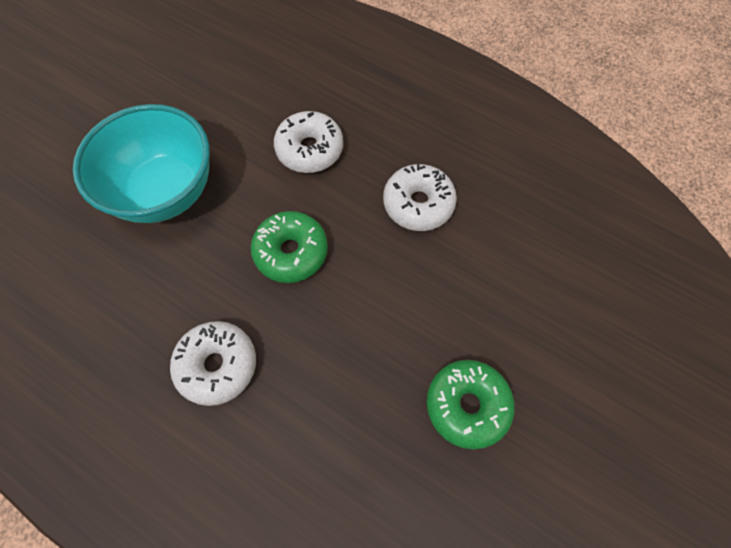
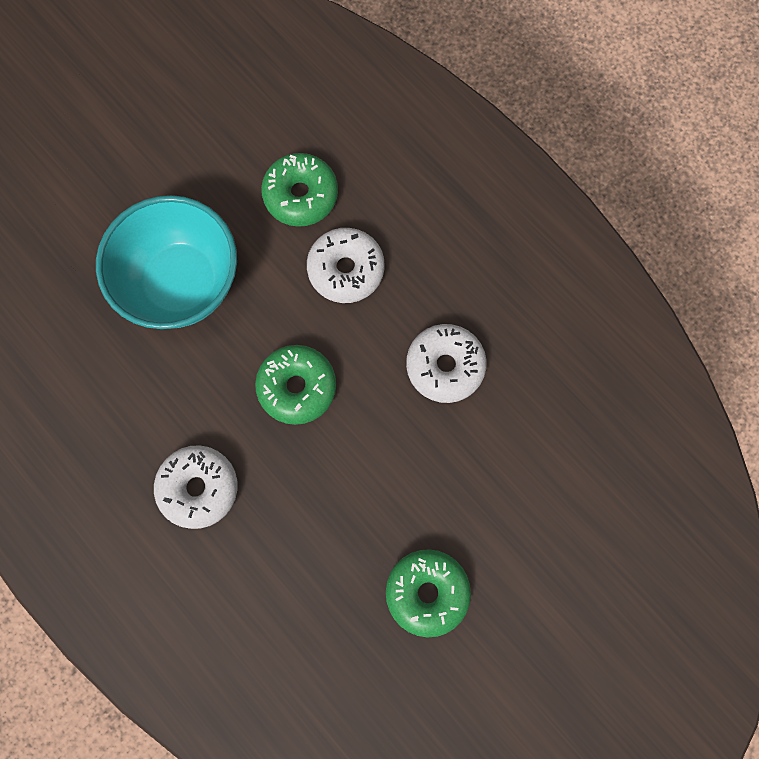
camera: 15 degrees right, 10 degrees up
none -> green donut [261,153,338,227]

